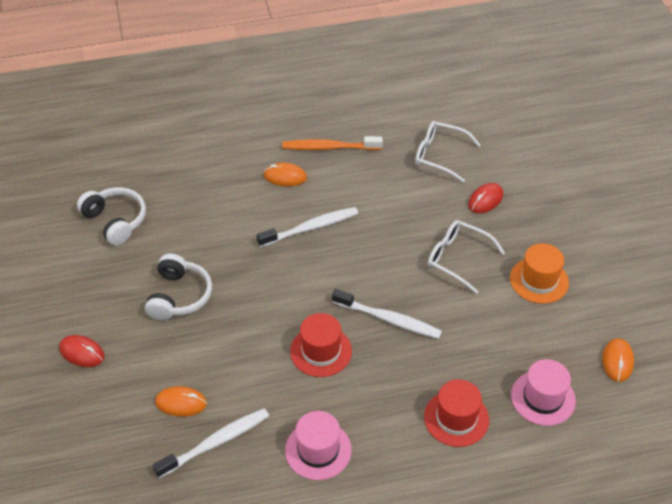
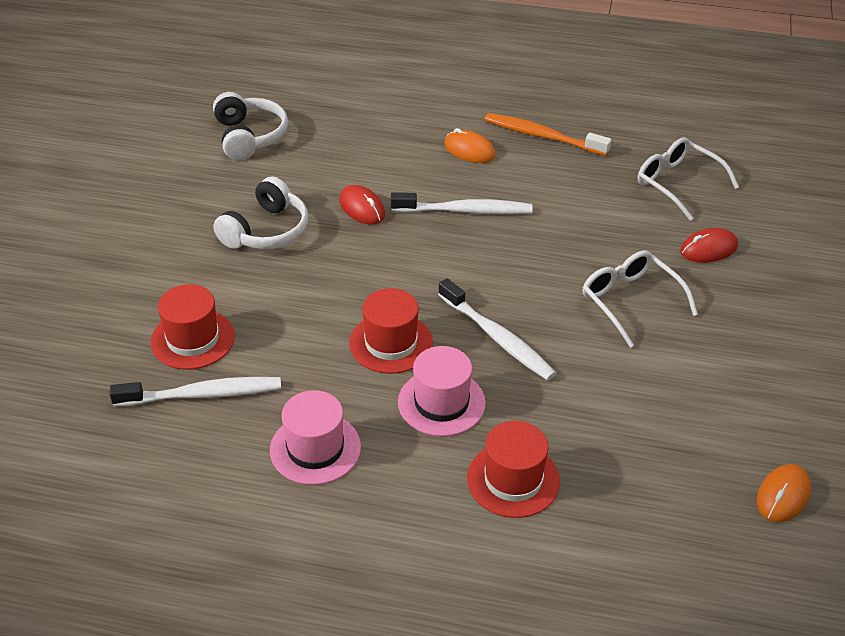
camera: 25 degrees right, 5 degrees down
red mouse [59,335,104,367] -> red mouse moved to [339,185,385,225]
orange mouse [155,386,207,417] -> red hat [150,284,235,370]
orange hat [510,243,569,304] -> none
pink hat [511,359,576,426] -> pink hat moved to [398,346,486,436]

